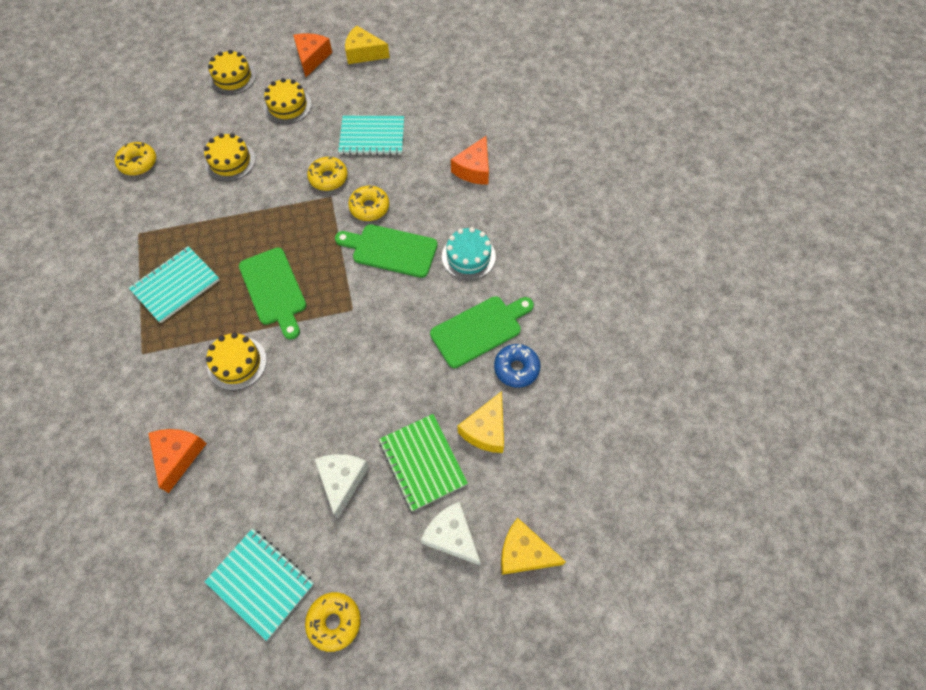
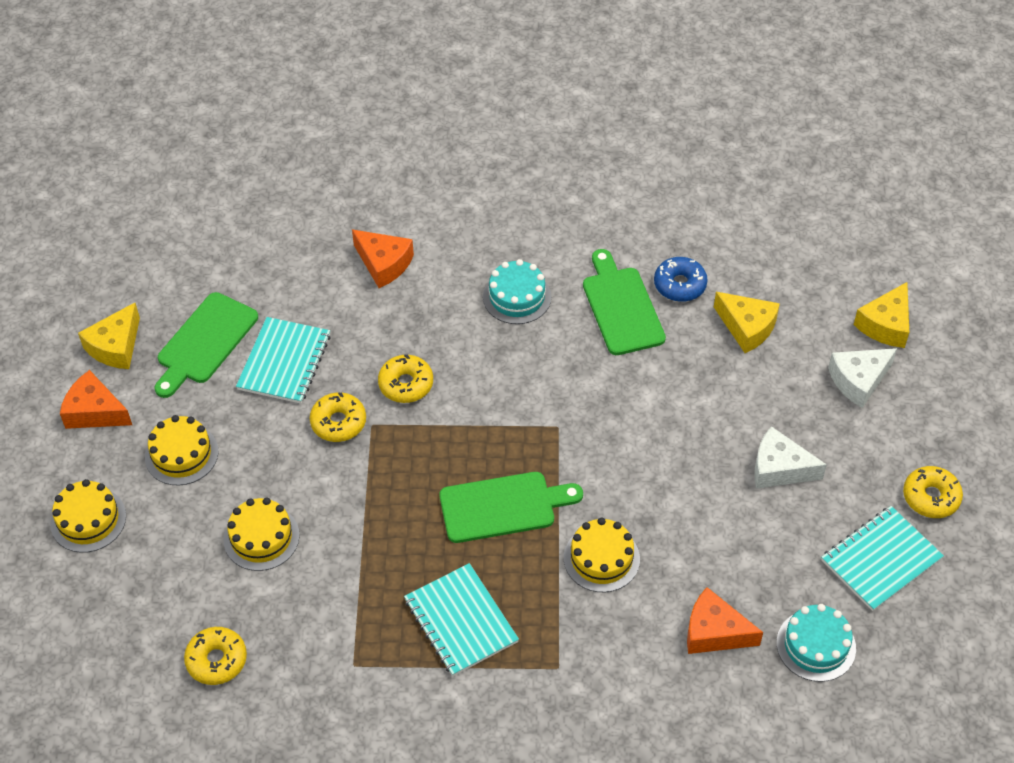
camera: 75 degrees left, 10 degrees down
green cutting board [335,224,438,278] -> green cutting board moved to [154,292,258,398]
green notebook [379,414,468,511] -> none
none -> turquoise cake [777,604,856,682]

